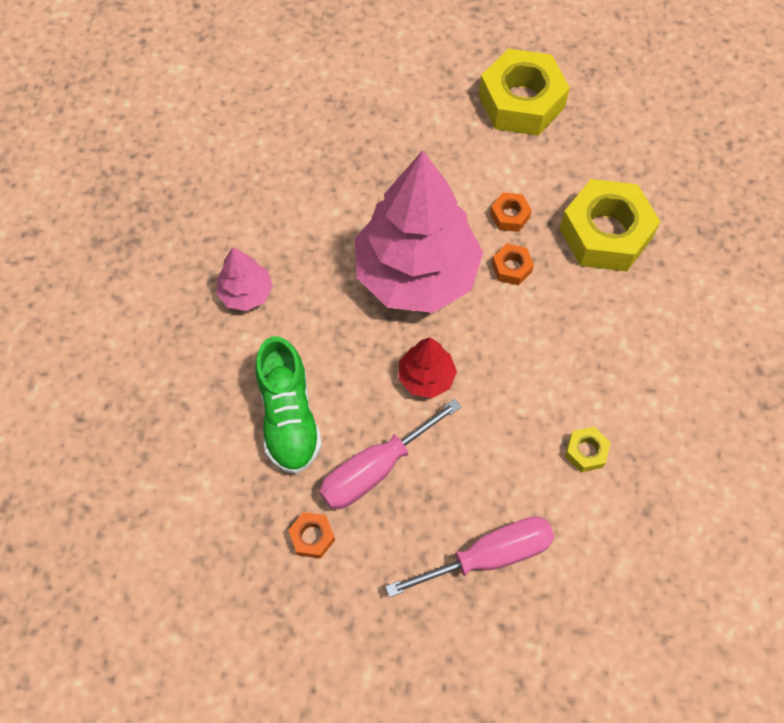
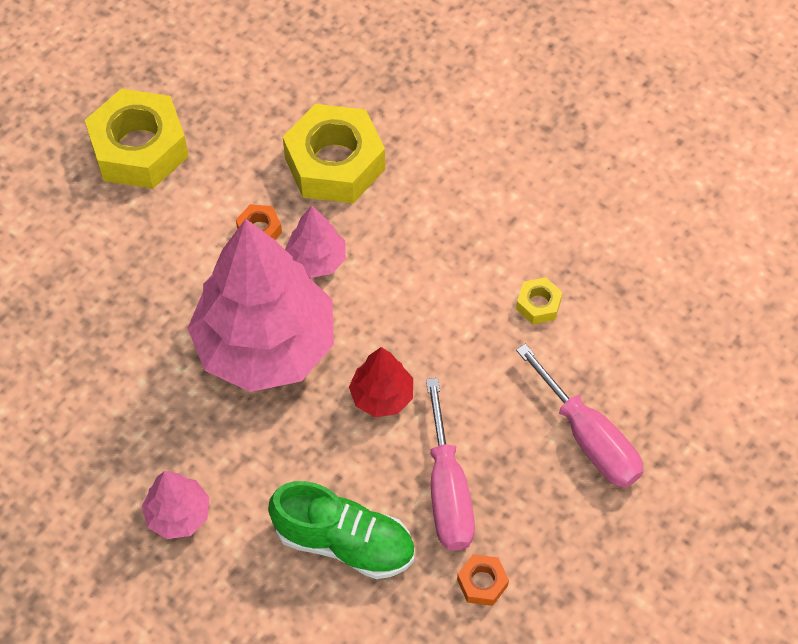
camera: 60 degrees left, 5 degrees down
pink screwdriver [385,516,554,597] -> pink screwdriver turned 135 degrees clockwise [516,344,643,488]
orange nut [492,244,534,285] -> pink tree [285,205,346,278]

